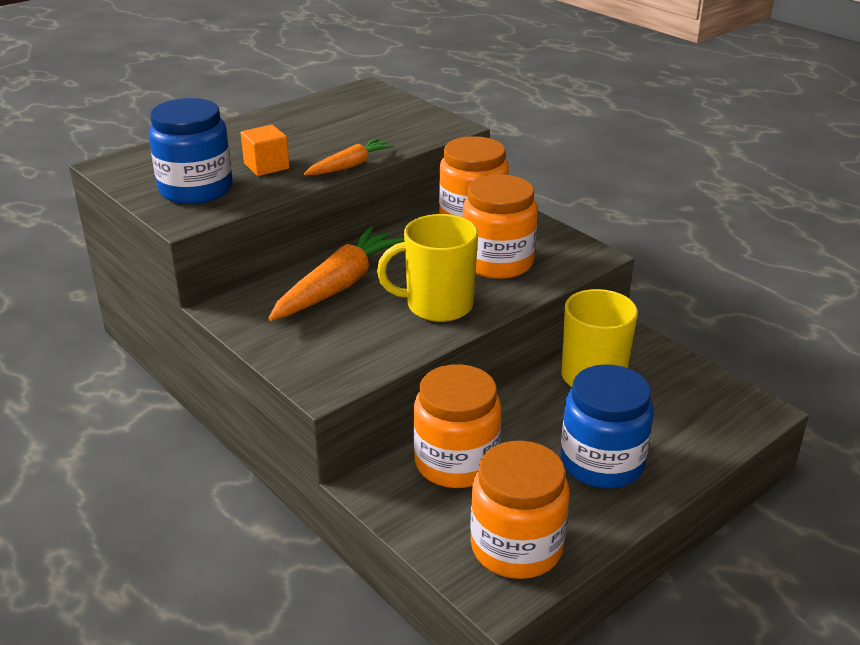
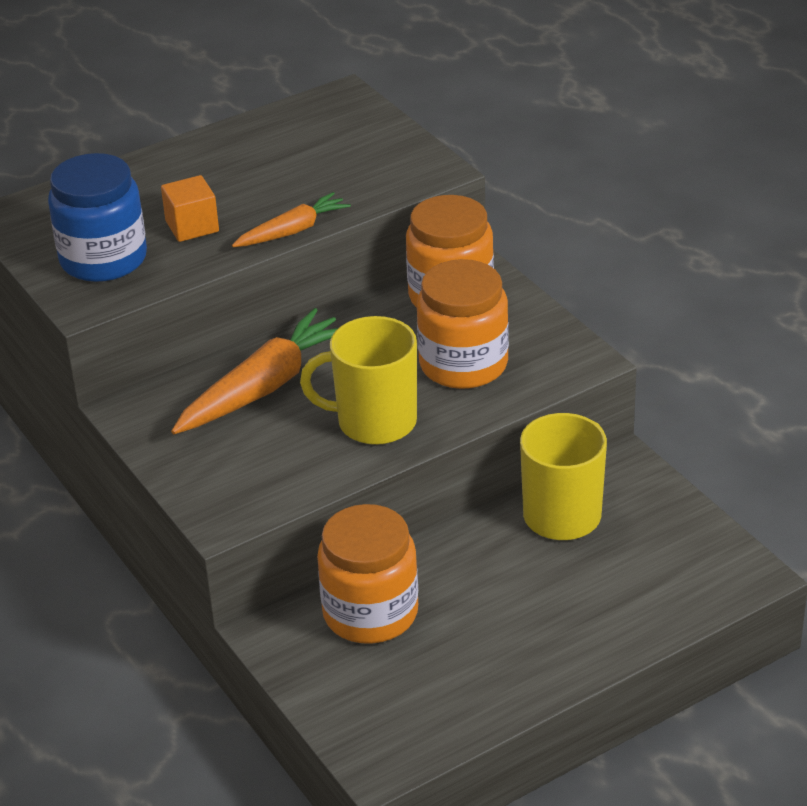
camera: 10 degrees right, 5 degrees up
orange jar [470,441,569,579] -> none
blue jar [560,364,654,488] -> none

